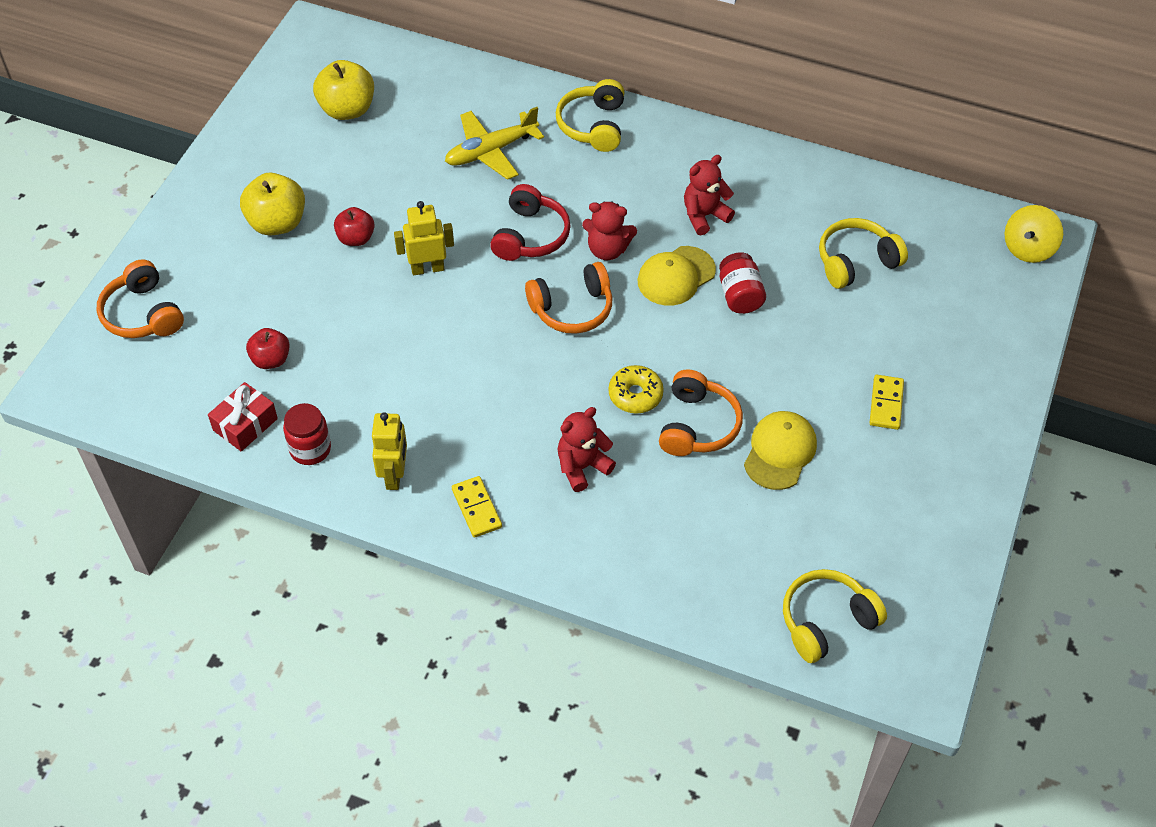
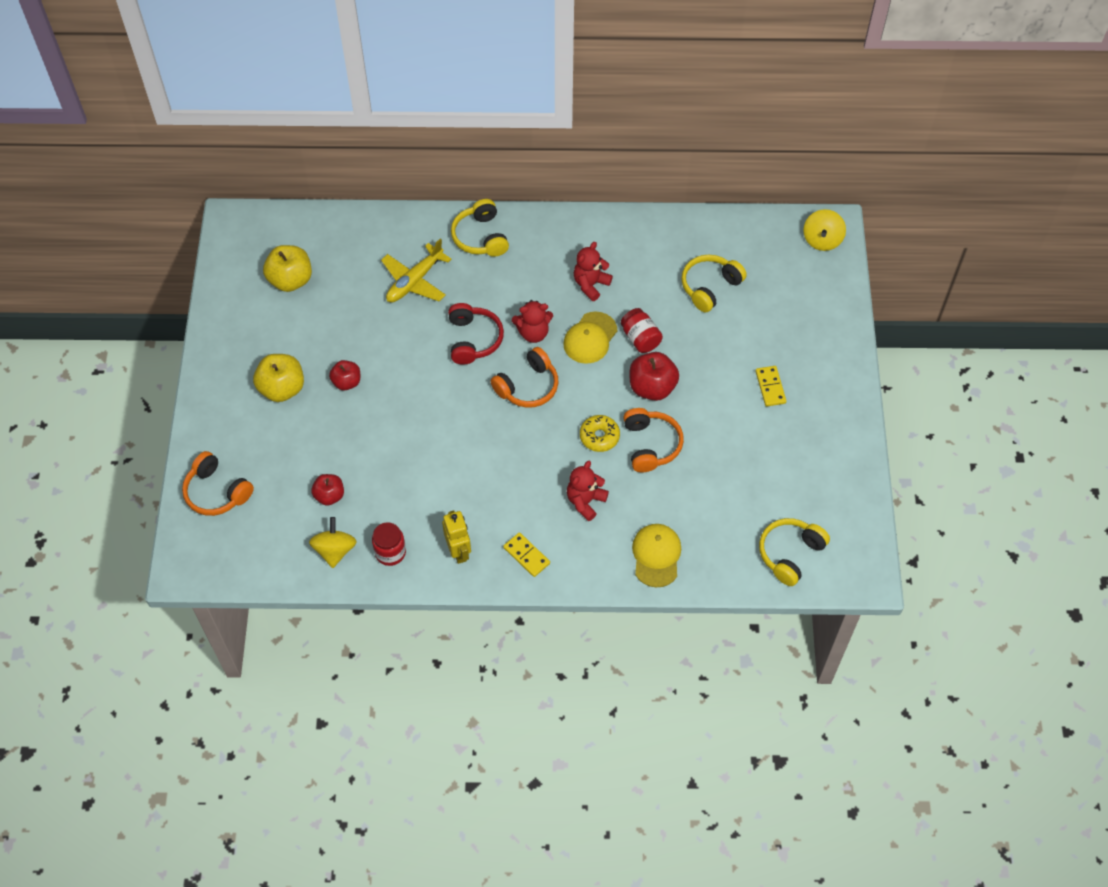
camera: 20 degrees left, 5 degrees up
red gift [208,382,278,451] -> yellow spinning top [309,517,357,568]
yellow robot [394,201,454,275] -> none
yellow cap [744,411,817,490] -> yellow cap moved to [632,524,681,587]
none -> red apple [629,352,679,401]

